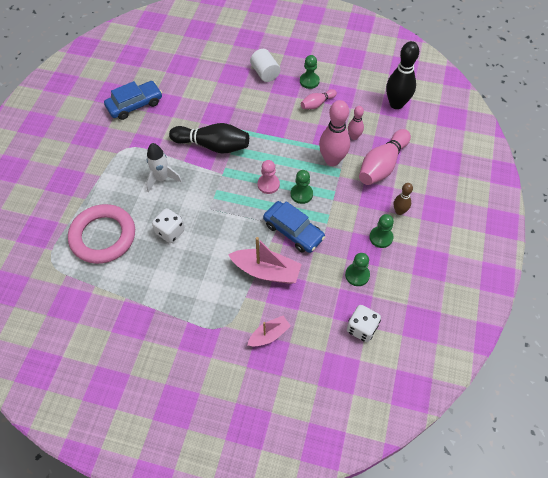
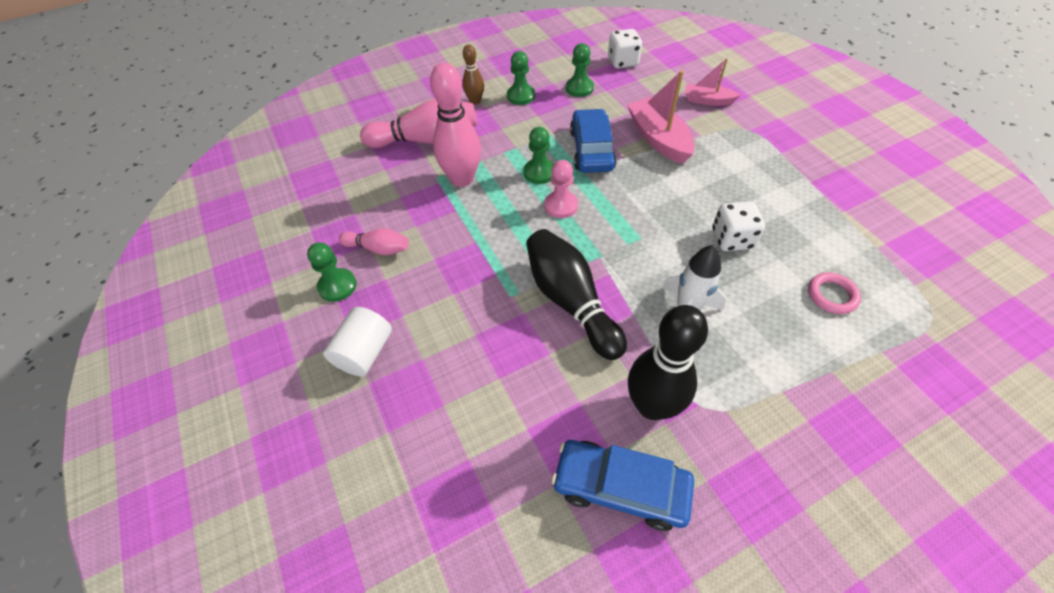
camera: 130 degrees left, 5 degrees down
pink ring [68,204,135,264] -> pink ring [808,272,861,314], size x0.44
pink bowling pin [348,106,364,140] -> none
black bowling pin [386,41,419,109] -> black bowling pin moved to [628,305,708,420]

